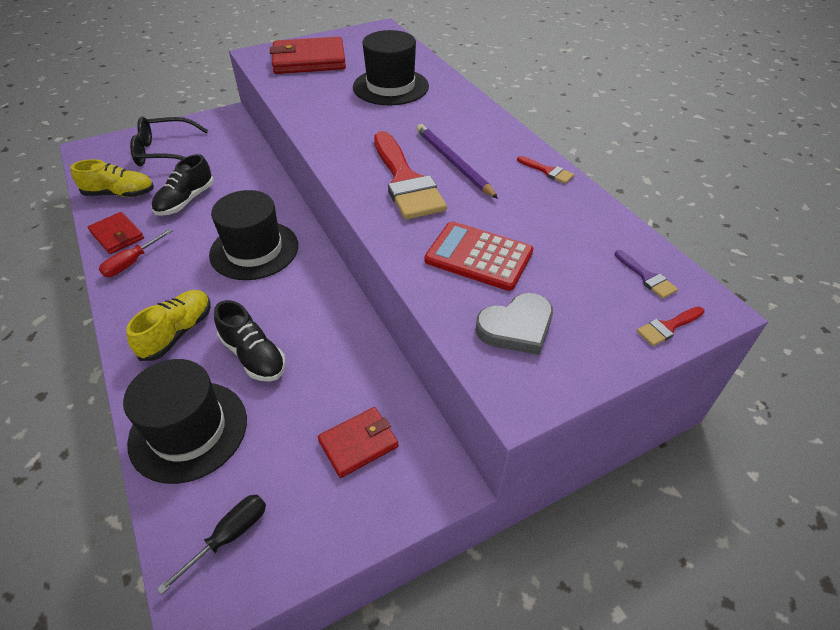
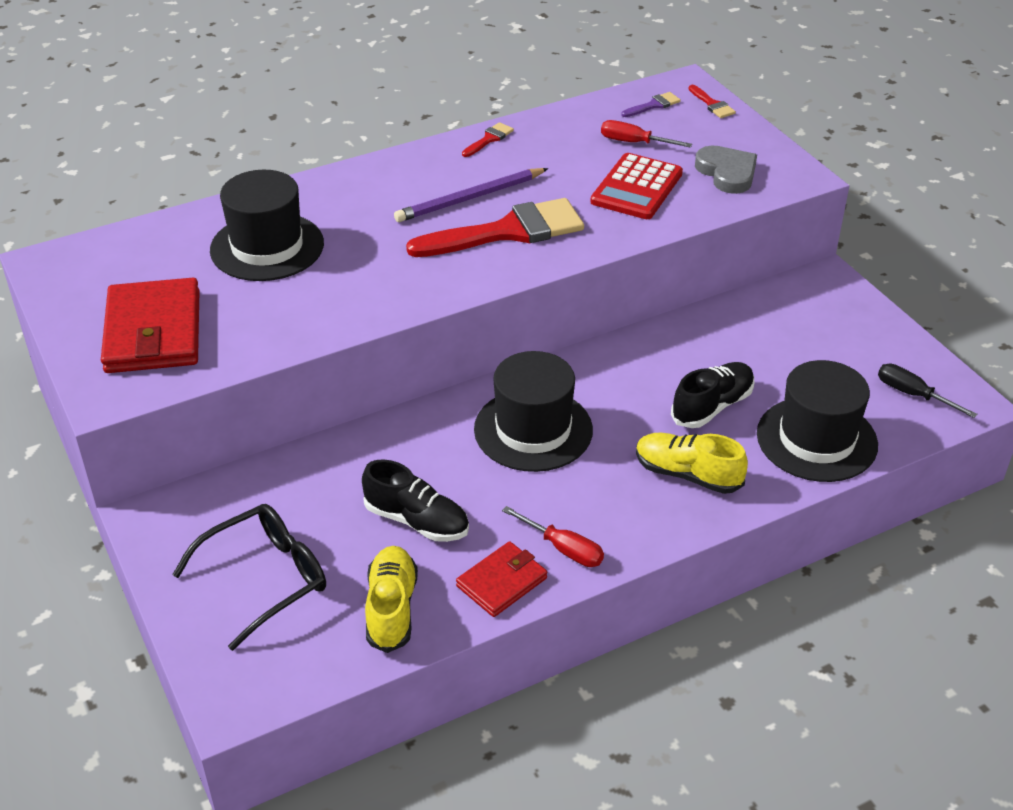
camera: 90 degrees left, 5 degrees down
black glasses [130,117,208,167] -> black glasses turned 120 degrees counterclockwise [172,504,326,651]
red wallet [318,407,399,478] -> none
none -> red screwdriver [601,120,692,148]

